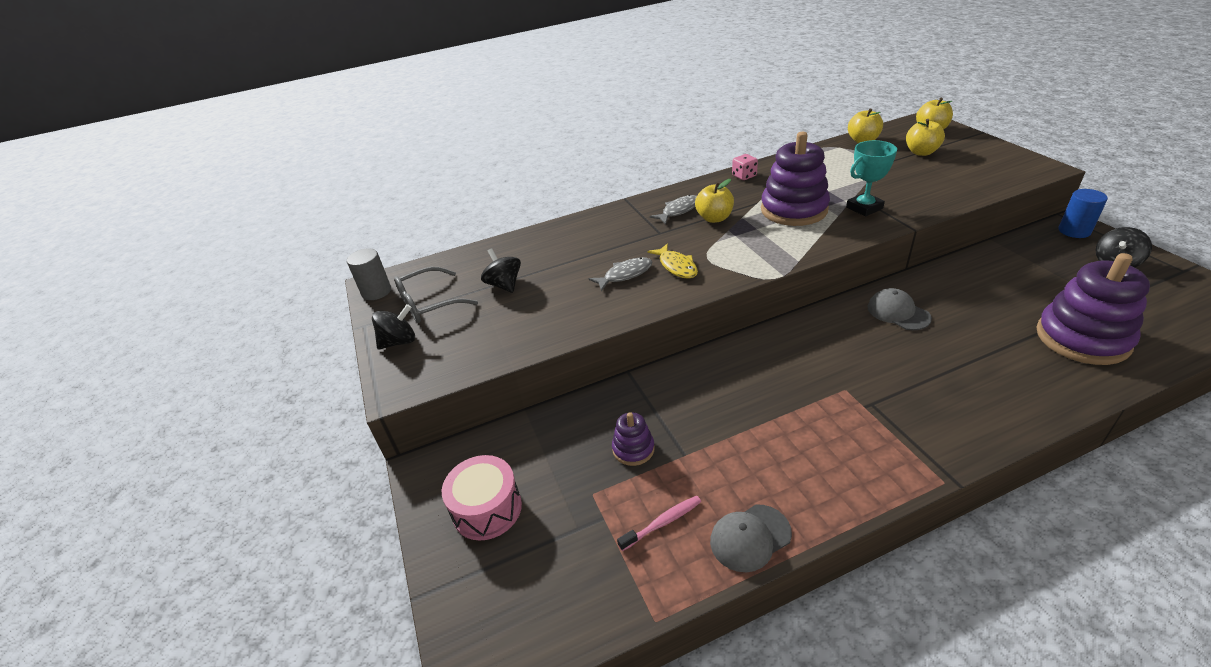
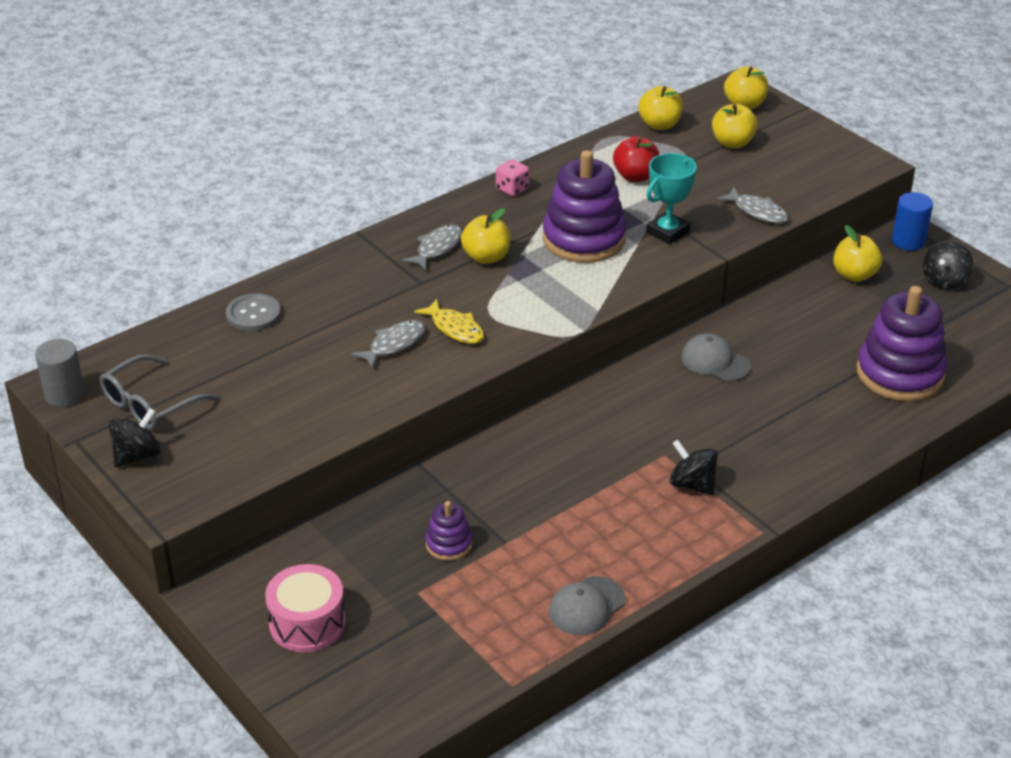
camera: 20 degrees left, 0 degrees up
black spinning top [481,248,521,293] -> black spinning top moved to [670,440,718,495]
pink toothbrush [617,496,701,551] -> none
none -> grey button [226,293,281,332]
none -> red apple [613,136,660,182]
none -> grey fish [717,187,788,223]
none -> yellow apple [833,225,882,282]

